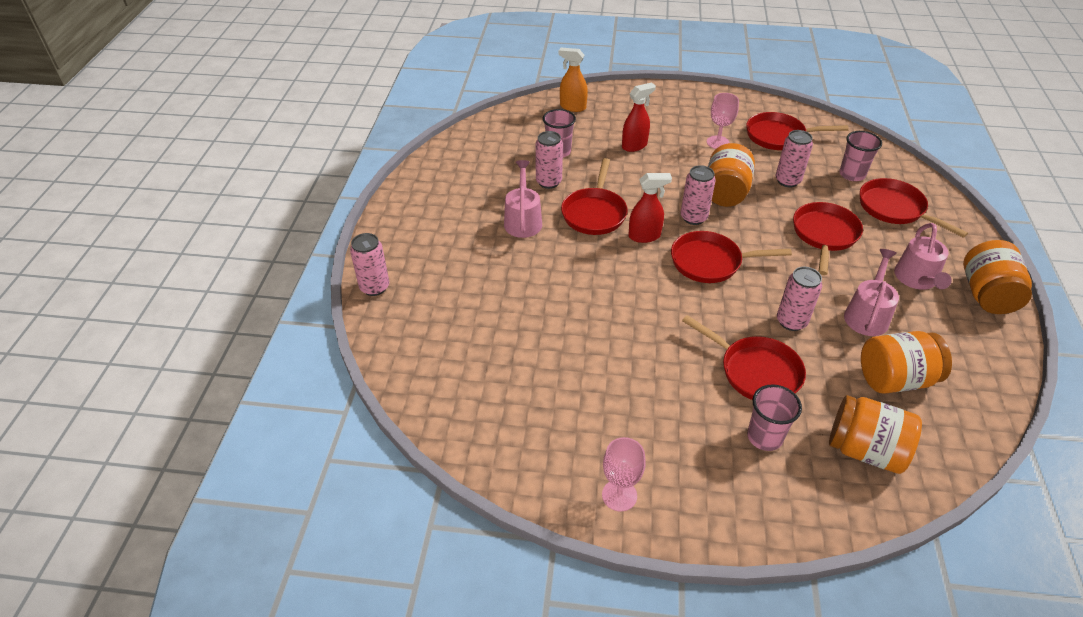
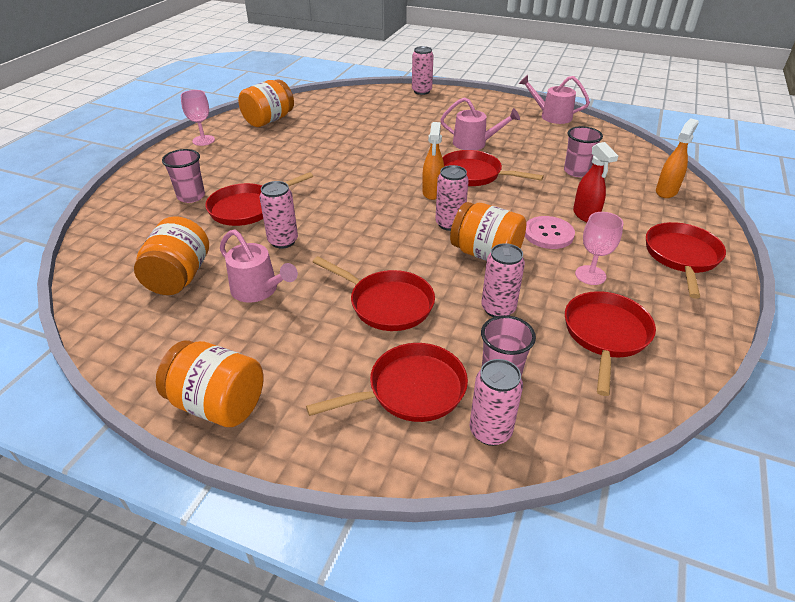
camera: 105 degrees right, 5 degrees down
pink can [535,131,563,189] -> pink can moved to [470,359,523,446]
red spray bottle [628,173,672,243] -> orange spray bottle [422,122,444,200]
red pan [671,231,792,283] -> red pan moved to [646,222,726,299]
orange jar [829,395,922,474] -> orange jar moved to [238,79,294,127]
pink watering can [894,223,952,290] -> pink watering can moved to [519,75,590,124]
none -> pink button [525,216,575,249]

